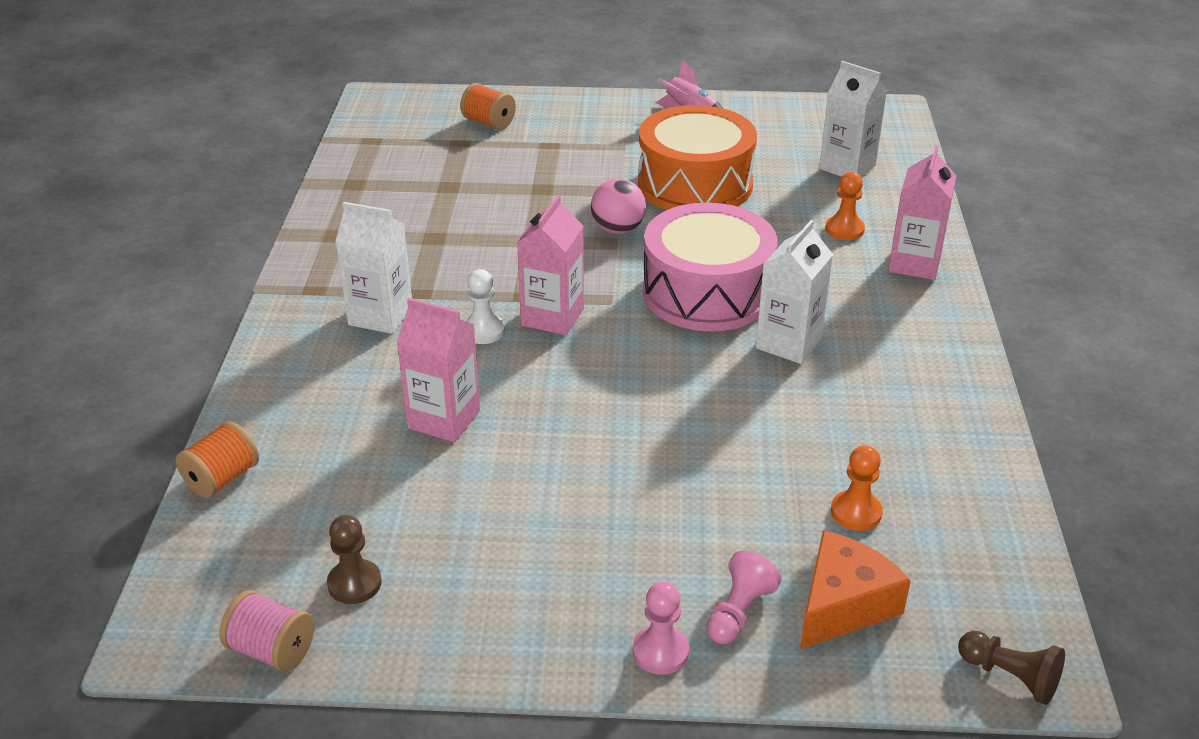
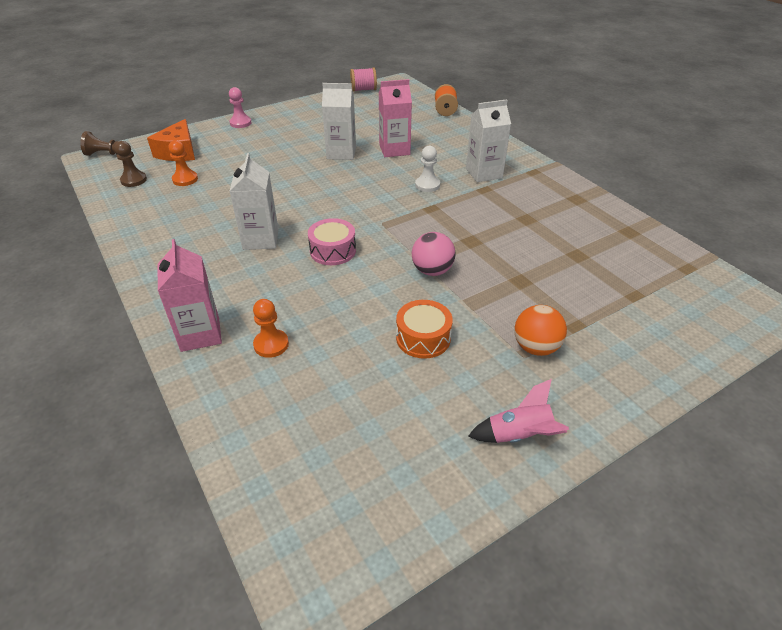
camera: 145 degrees right, 5 degrees up
brown pawn [327,515,382,604] -> brown pawn moved to [115,141,147,187]
orange spool [460,83,516,130] -> none
pink carton [517,195,584,335] -> none
orange drum [638,105,757,210] -> orange drum [396,300,453,359], size x0.51
pink drum [643,203,778,331] -> pink drum [308,218,356,265], size x0.51
pink pawn [706,551,781,644] -> none
white carton [819,61,887,177] -> white carton moved to [322,83,356,160]
none -> orange ball [514,305,567,356]

